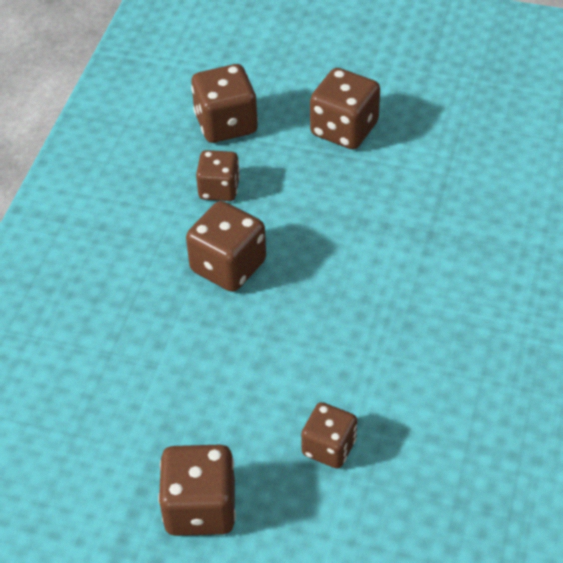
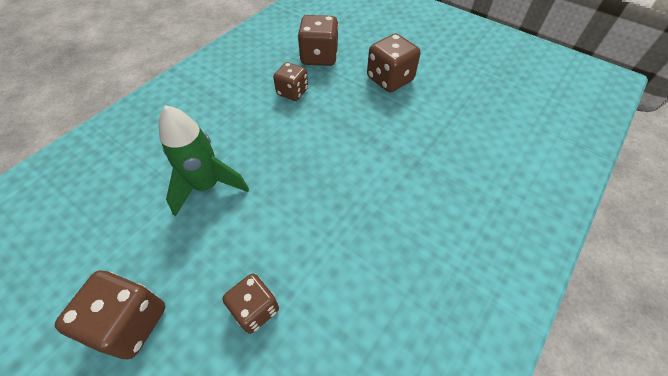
camera: 20 degrees right, 5 degrees up
brown dice [186,201,266,292] -> none
none -> green rocket [159,105,249,217]

